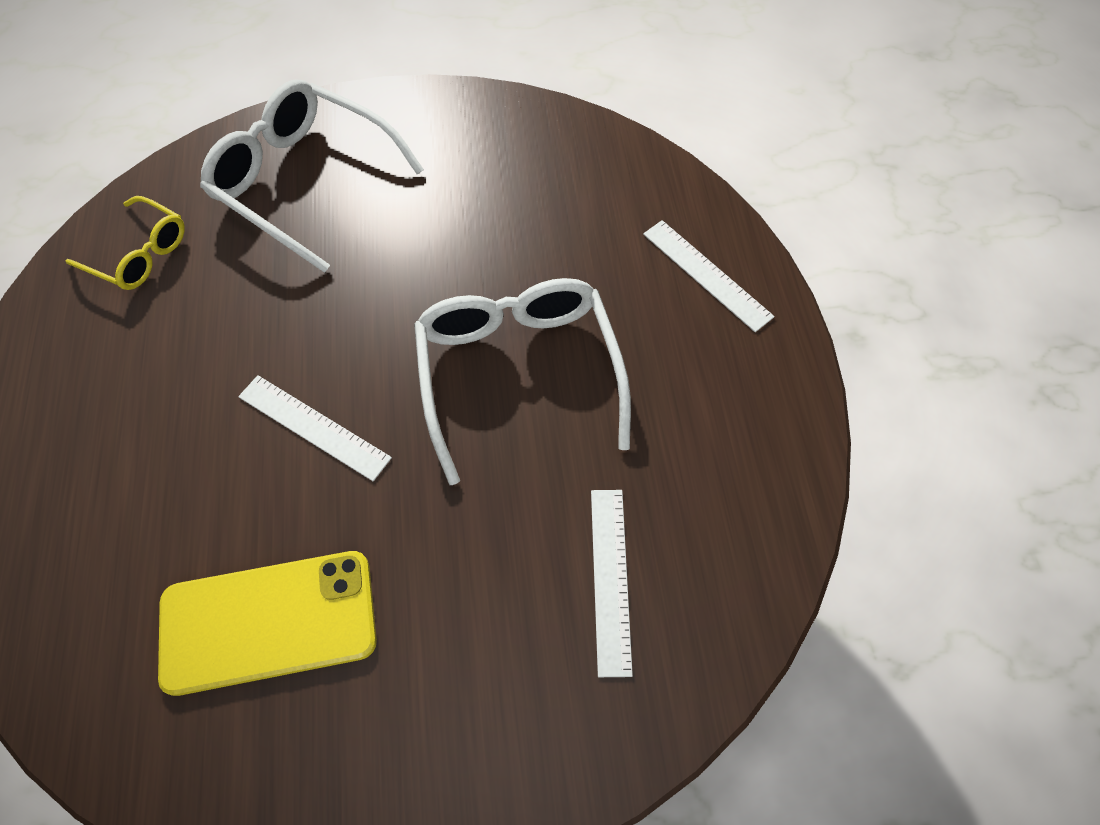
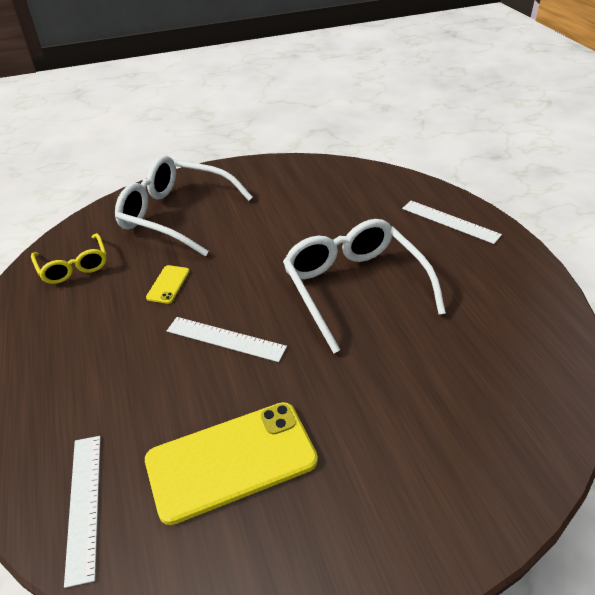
camera: 10 degrees left, 20 degrees down
yellow glasses [65,196,185,290] -> yellow glasses turned 45 degrees clockwise [31,233,107,284]
white ruler [591,490,633,677] -> white ruler moved to [64,436,101,588]
none -> yellow phone [146,265,190,304]

